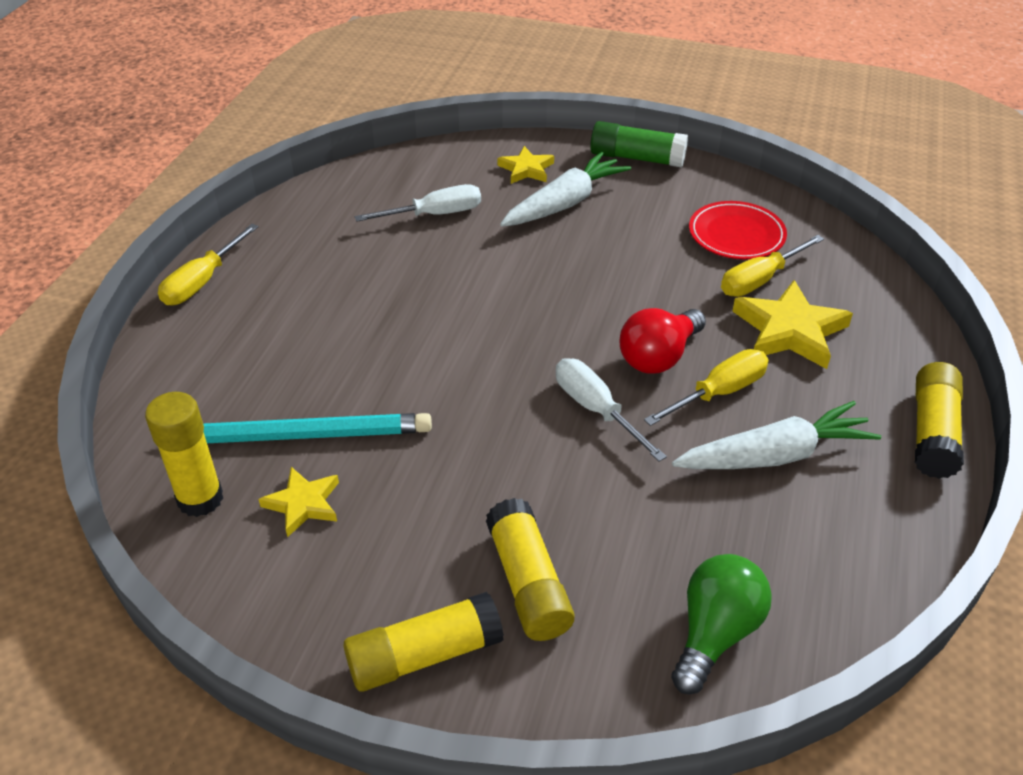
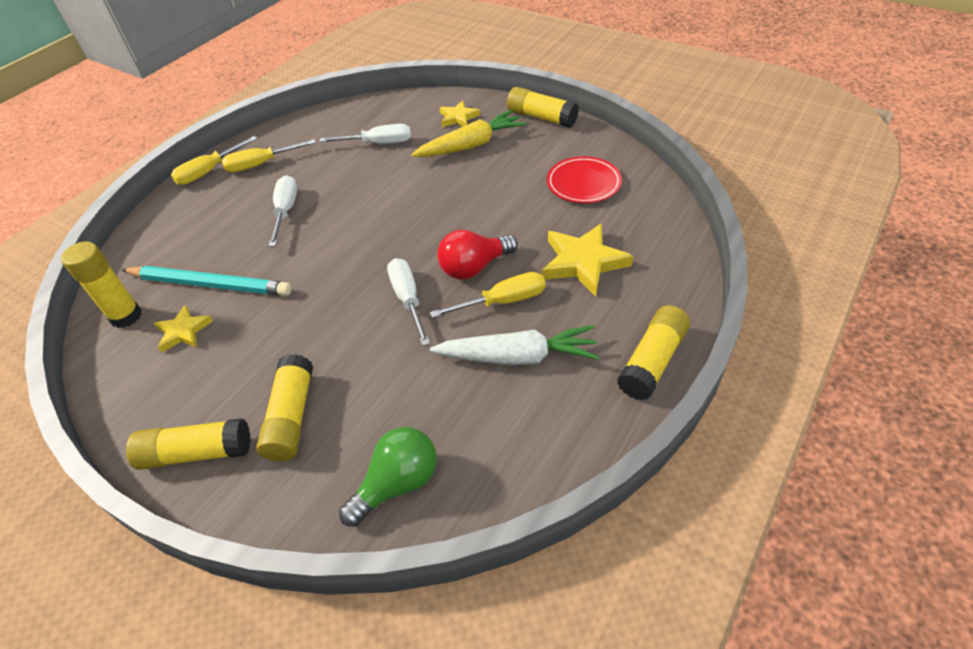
camera: 20 degrees right, 5 degrees up
white carrot [500,152,631,227] -> yellow carrot [411,110,527,157]
green glue stick [590,121,688,168] -> yellow glue stick [507,87,579,128]
yellow screwdriver [721,235,824,297] -> yellow screwdriver moved to [222,139,316,172]
none -> white screwdriver [269,175,297,247]

